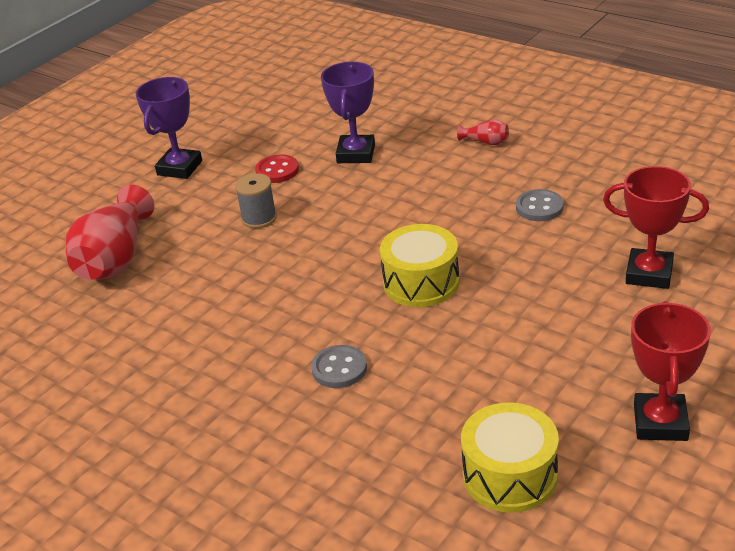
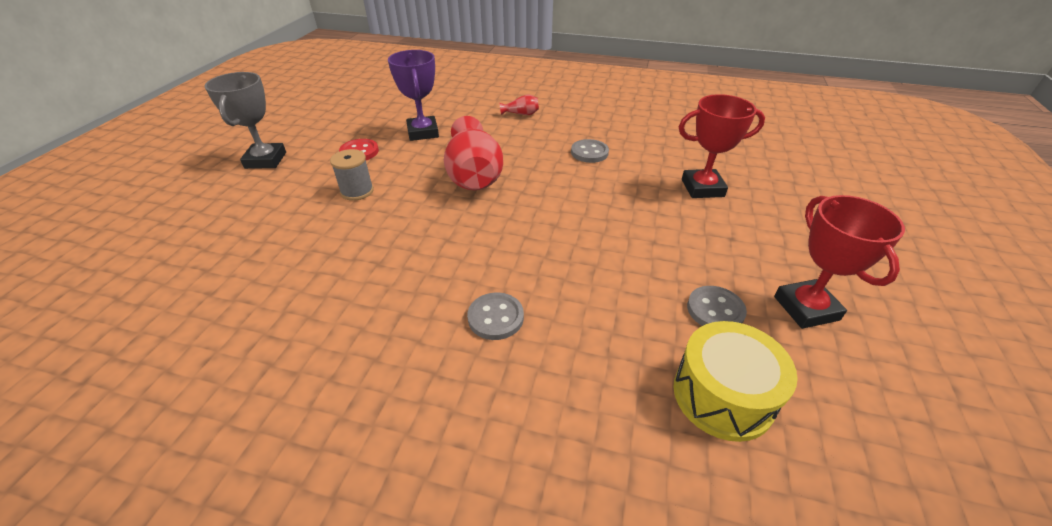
camera: 25 degrees left, 5 degrees up
red vase [65,185,154,280] -> red vase moved to [444,116,503,190]
purple trophy [136,77,202,179] -> grey trophy [204,72,286,169]
yellow drum [380,224,460,307] -> none
none -> grey button [687,286,747,326]

